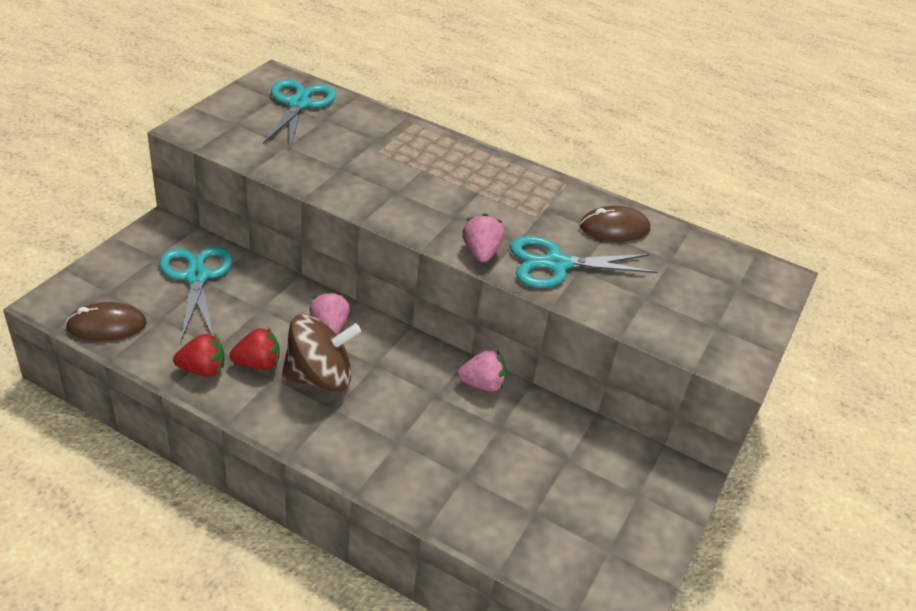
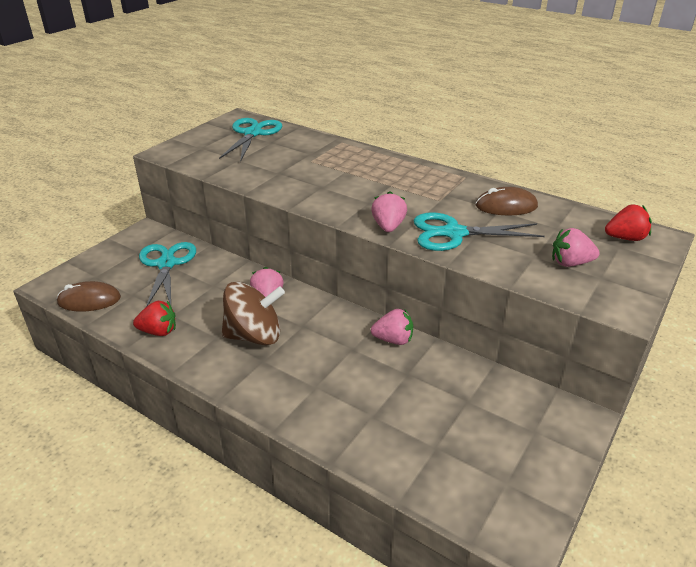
camera: 10 degrees right, 5 degrees down
red strawberry [229,328,280,370] -> red strawberry moved to [605,204,652,241]
none -> pink strawberry [552,228,600,267]

